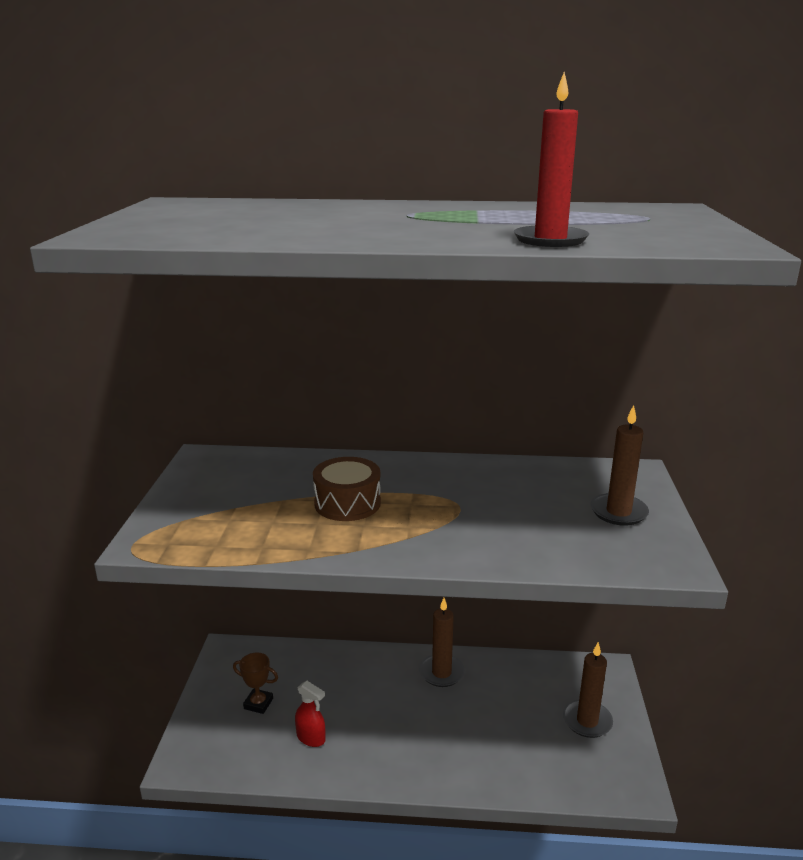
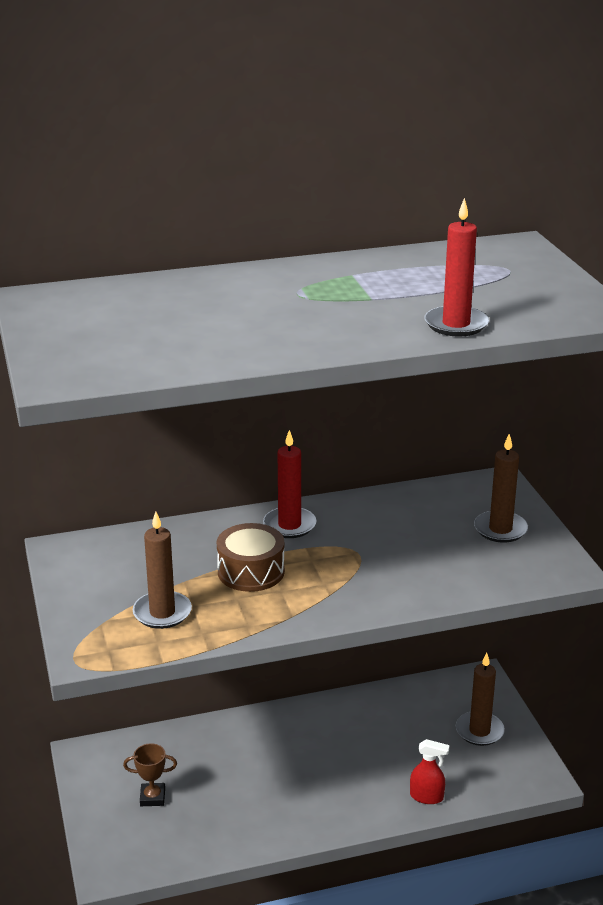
camera: 20 degrees left, 5 degrees up
red spray bottle [295,681,325,747] -> red spray bottle moved to [410,739,450,804]
brown candle [419,598,465,687] -> brown candle moved to [133,512,192,629]
none -> red candle [263,430,316,538]

